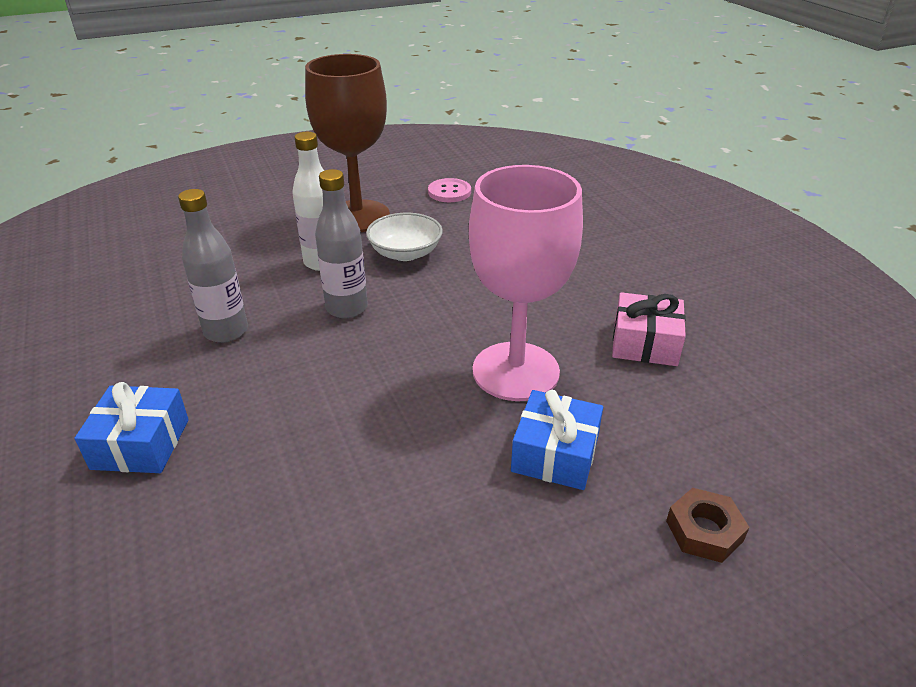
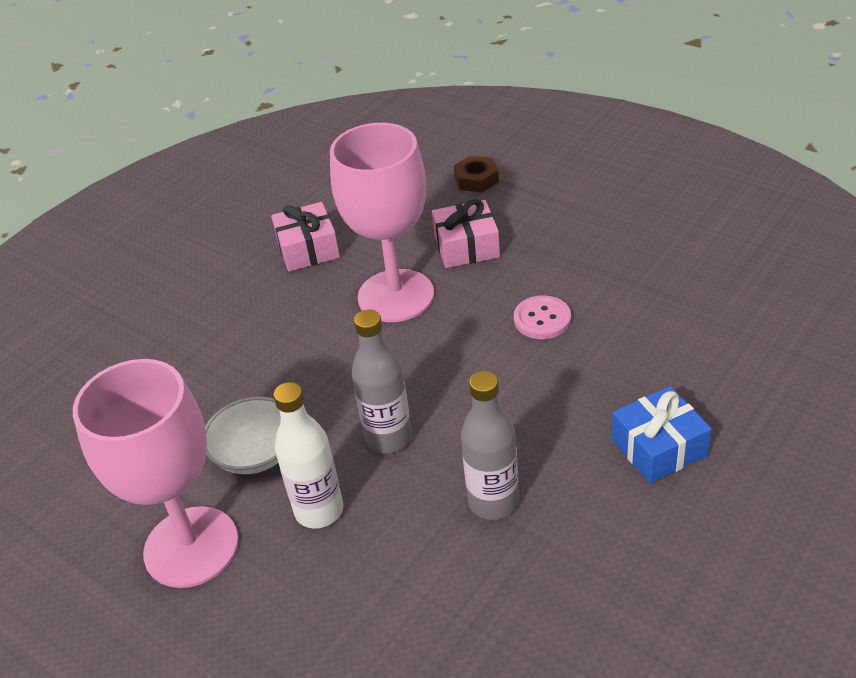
camera: 115 degrees left, 5 degrees up
brown goblet [305,54,390,232] -> pink goblet [73,359,239,588]
pink button [428,178,471,202] -> pink button moved to [514,295,571,339]
blue gift [511,390,603,490] -> pink gift [432,199,500,268]

